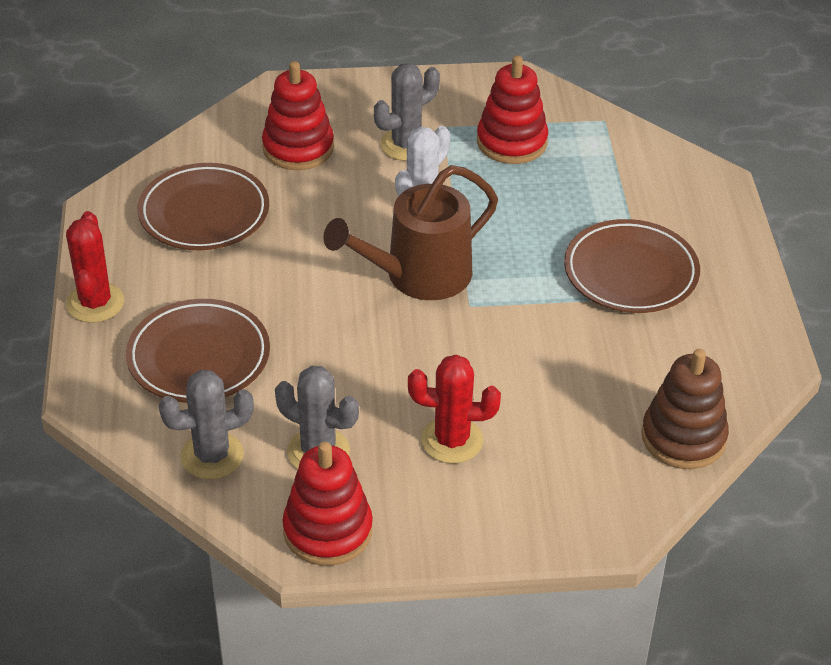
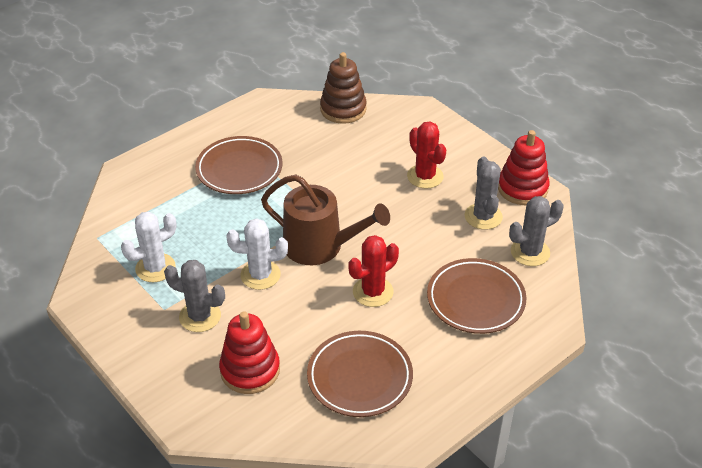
camera: 125 degrees left, 0 degrees up
red cactus [66,211,124,323] -> red cactus moved to [348,235,399,307]
grey cactus [159,370,254,479] -> grey cactus turned 60 degrees counterclockwise [509,196,563,266]
red stacking toy [477,56,548,164] -> white cactus [121,211,177,282]

